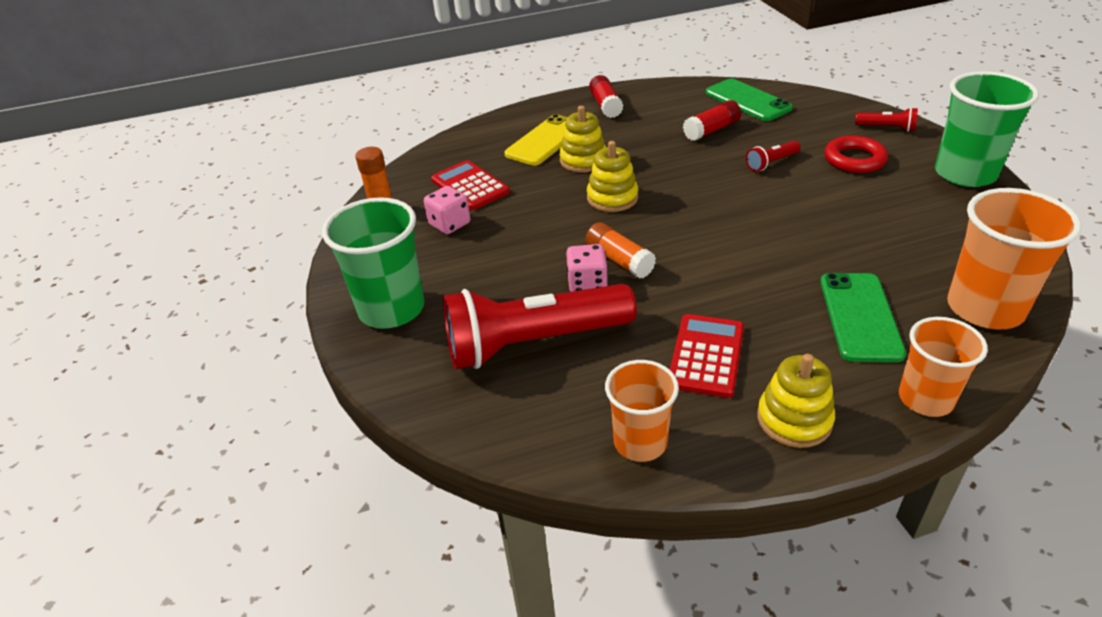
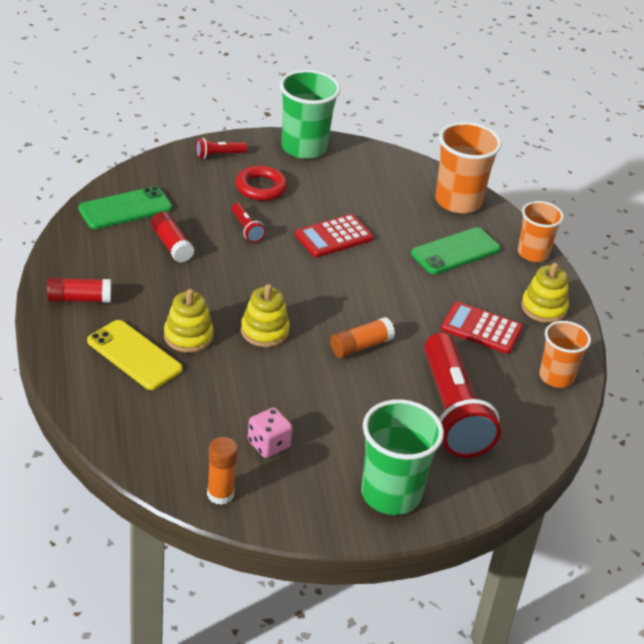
camera: 90 degrees left, 0 degrees up
red calculator [431,160,510,210] -> red calculator moved to [295,214,373,257]
pink dice [566,244,608,292] -> none
green phone [820,273,906,362] -> green phone turned 45 degrees counterclockwise [411,227,501,274]
red flashlight [855,107,918,132] -> red flashlight turned 135 degrees counterclockwise [196,138,247,159]

